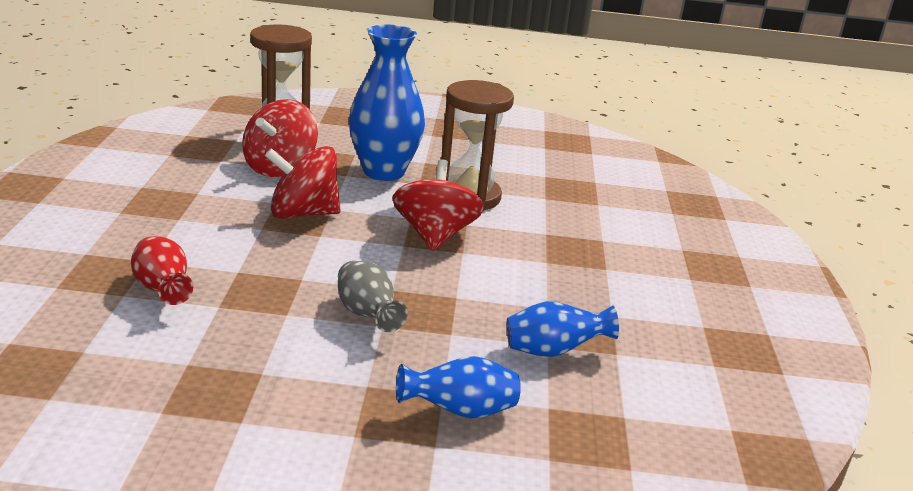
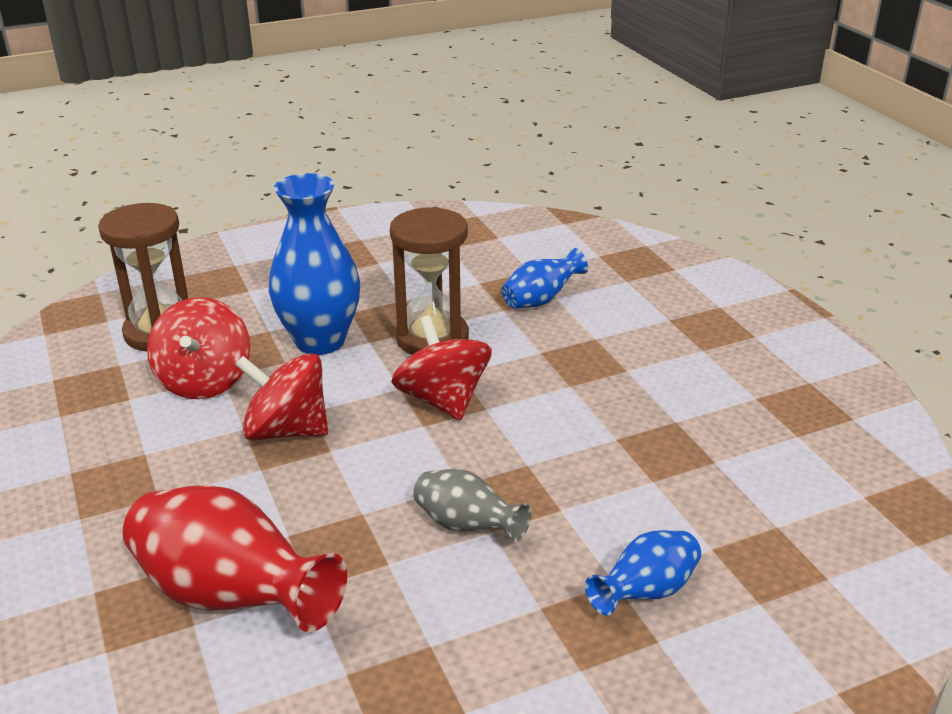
camera: 25 degrees left, 5 degrees up
red vase [131,236,193,305] -> red vase [123,485,347,632], size x1.82
red spinning top [265,146,341,219] -> red spinning top turned 45 degrees clockwise [235,353,328,441]
blue vase [507,301,619,357] -> blue vase moved to [502,248,588,308]

